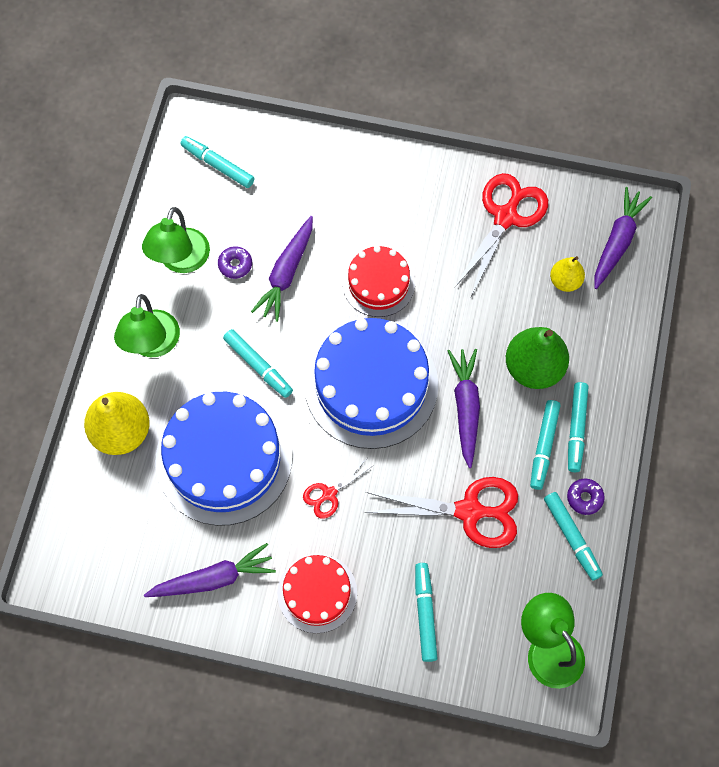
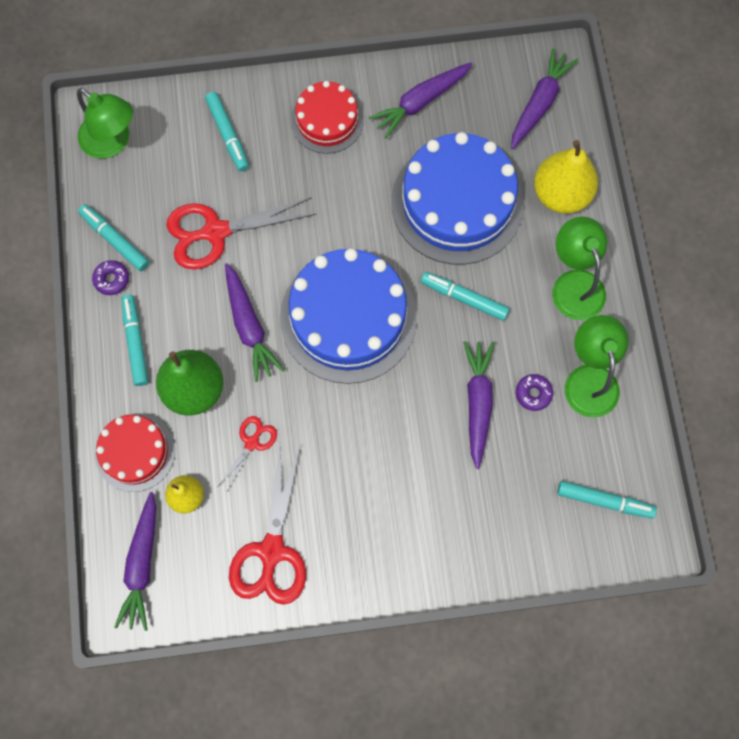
camera: 160 degrees right, 5 degrees up
red scissors [303,459,374,519] -> red scissors moved to [218,416,277,493]
red cake [342,246,415,317] -> red cake moved to [95,413,175,492]
turquoise marker [530,400,561,490] -> none
none -> purple carrot [511,48,578,149]

